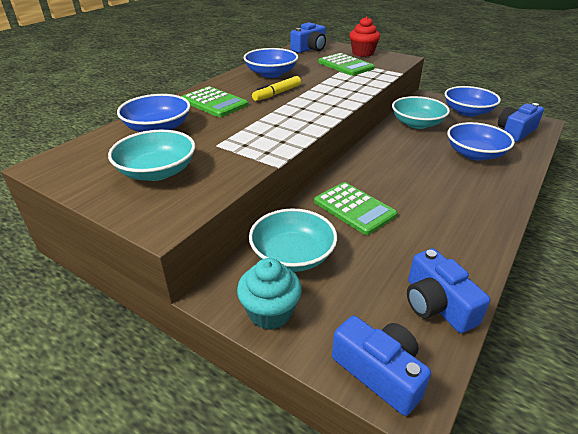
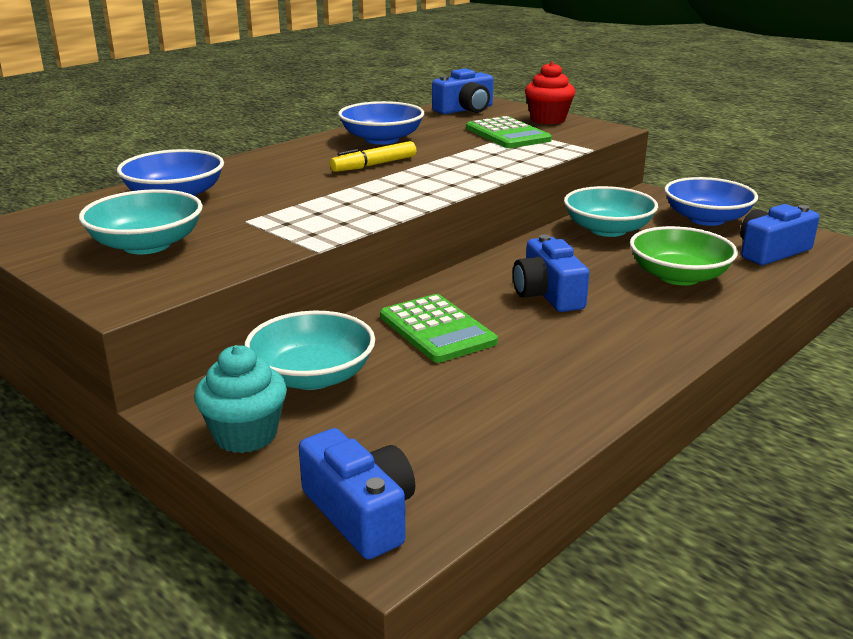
camera: 10 degrees right, 10 degrees down
green calculator [182,86,248,117] -> none
blue camera [407,248,490,333] -> blue camera moved to [513,235,589,312]
blue bowl [447,122,515,161] -> green bowl [630,226,738,286]

